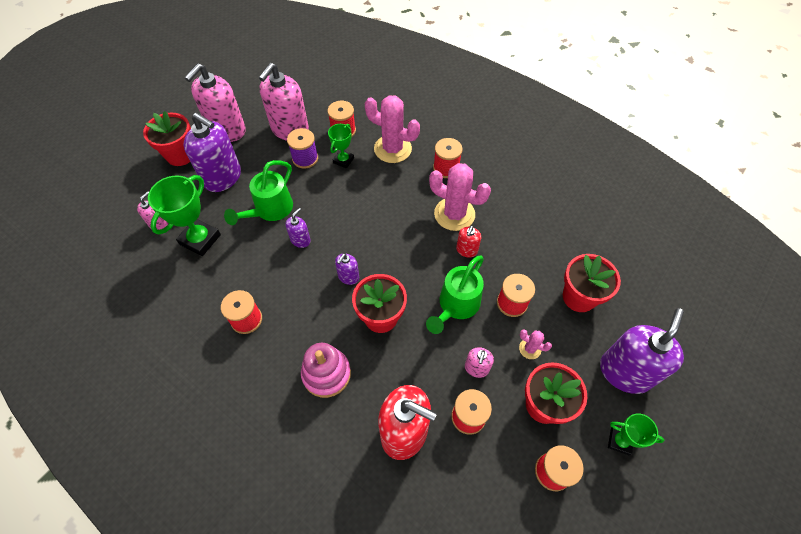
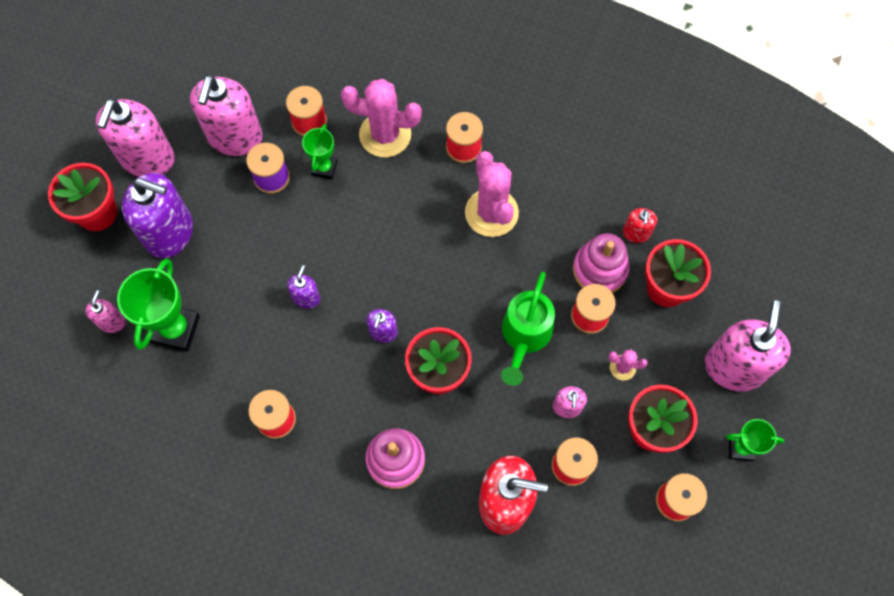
camera: 15 degrees left, 10 degrees up
green watering can [224,160,293,225] -> none
pink cactus [429,163,491,231] -> pink cactus turned 60 degrees clockwise [465,151,519,237]
red soap dispenser [456,226,481,257] -> red soap dispenser moved to [623,208,657,243]
purple soap dispenser [600,308,684,394] -> pink soap dispenser [705,300,791,391]
none -> pink stacking toy [573,233,629,293]

